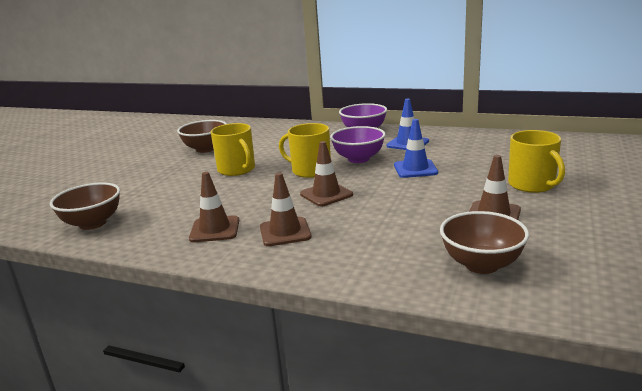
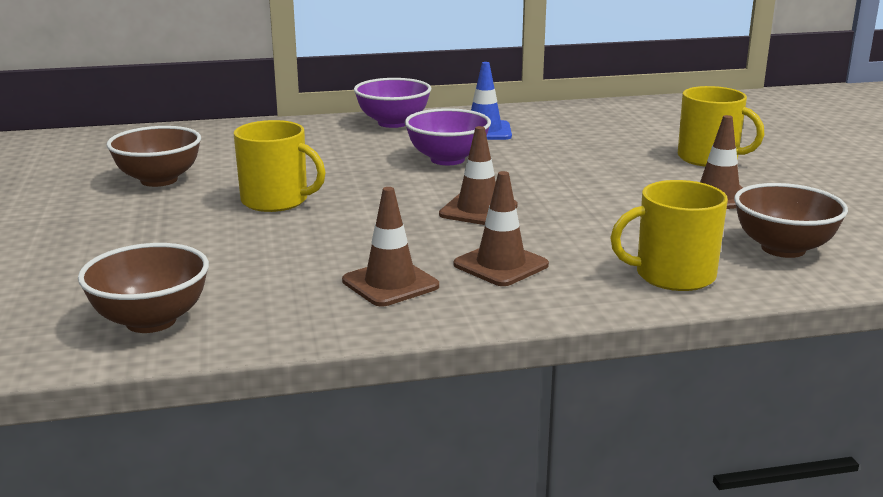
camera: 35 degrees left, 0 degrees up
yellow mug [279,123,331,178] -> yellow mug moved to [610,180,728,291]
blue traffic cone [394,119,438,178] -> none

